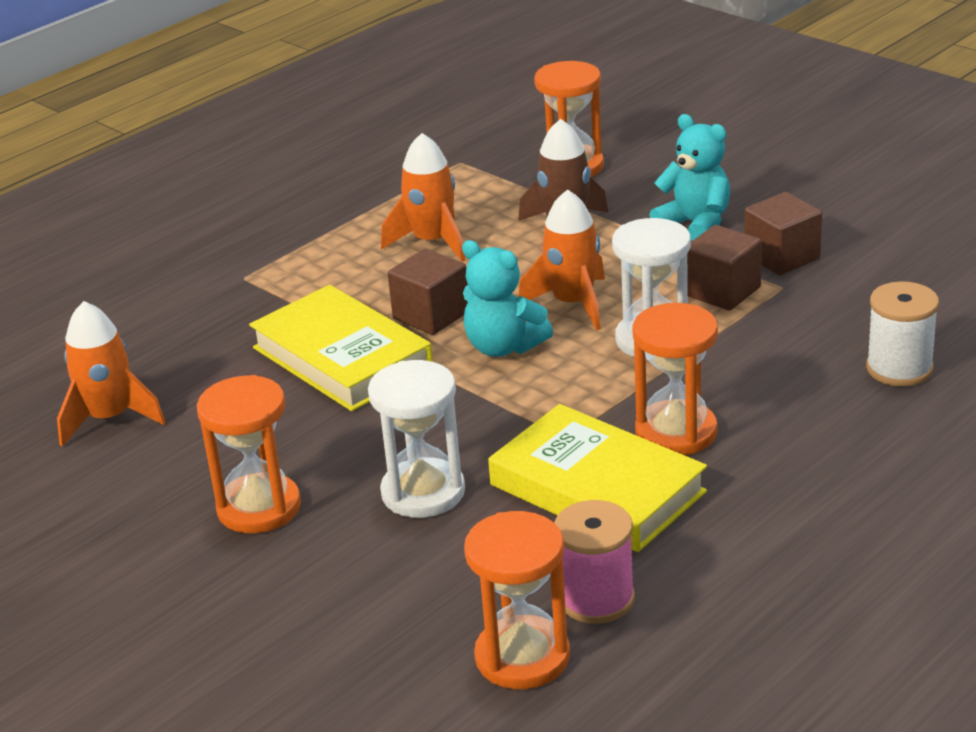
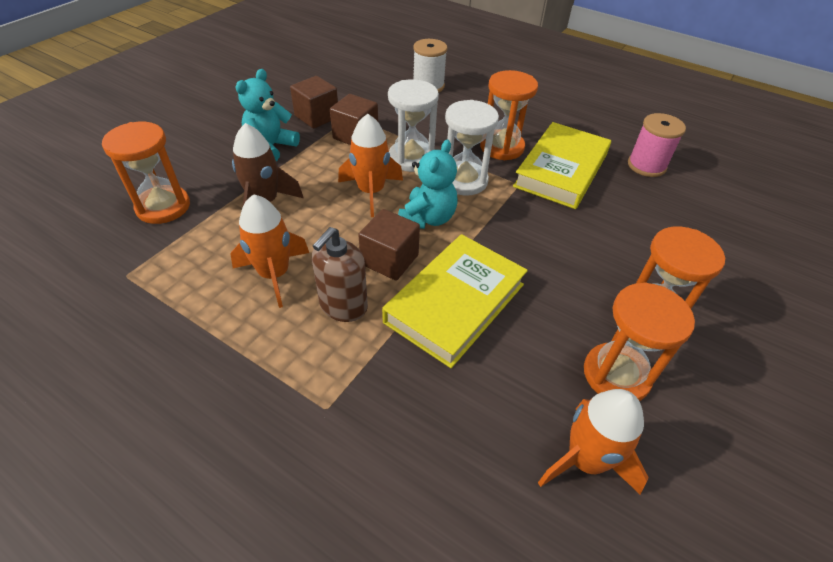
camera: 105 degrees left, 15 degrees up
white hourglass [368,360,465,518] -> white hourglass moved to [445,100,499,195]
orange hourglass [464,511,570,689] -> orange hourglass moved to [584,282,695,401]
none -> brown soap dispenser [312,227,368,322]

